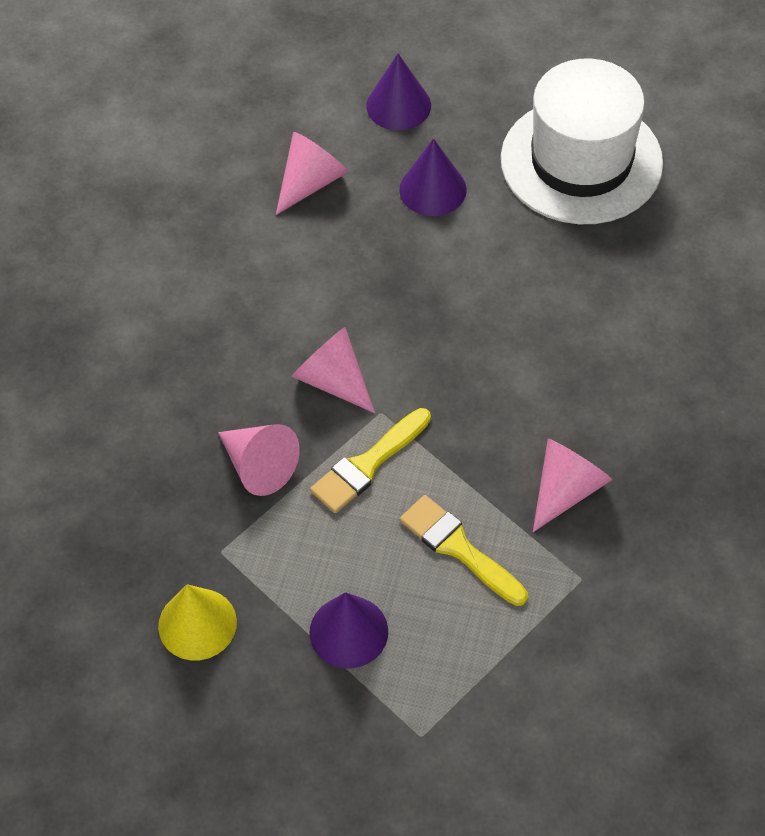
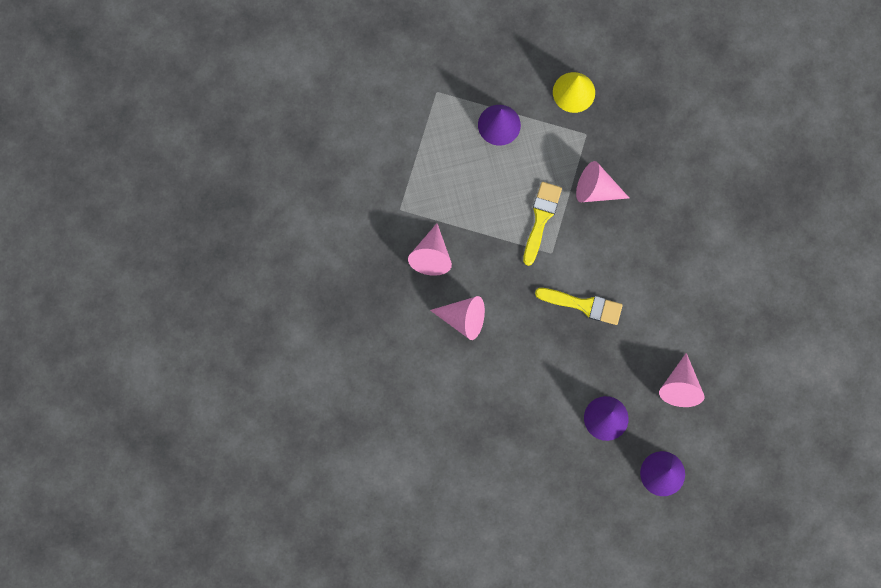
camera: 150 degrees right, 20 degrees up
pink cone [292,327,375,413] -> pink cone moved to [430,296,485,340]
yellow brush [400,495,528,606] -> yellow brush moved to [535,288,623,325]
white hat [501,58,663,224] -> none

